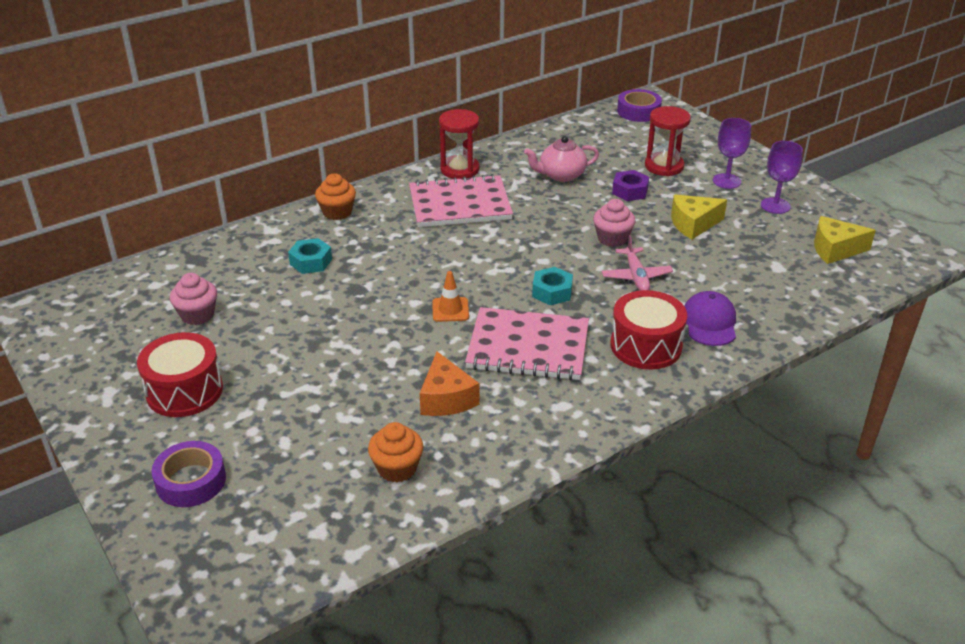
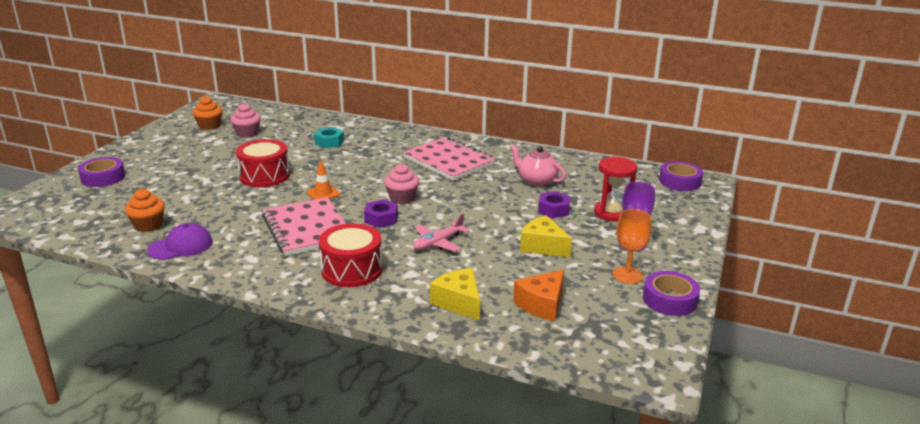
camera: 55 degrees right, 10 degrees down
red drum [137,332,223,417] -> red drum moved to [236,139,290,187]
orange cupcake [315,173,356,220] -> orange cupcake moved to [192,96,223,130]
orange cheese [420,352,479,416] -> orange cheese moved to [513,270,564,321]
red hourglass [439,109,479,179] -> none
turquoise nut [532,267,573,305] -> purple nut [364,199,398,228]
pink cupcake [593,199,635,247] -> pink cupcake moved to [384,164,419,204]
purple cap [684,291,736,346] -> purple cap moved to [147,223,213,260]
purple goblet [761,141,803,214] -> orange goblet [613,209,652,284]
yellow cheese [814,216,876,264] -> yellow cheese moved to [430,268,480,321]
none -> purple tape [643,271,700,316]

